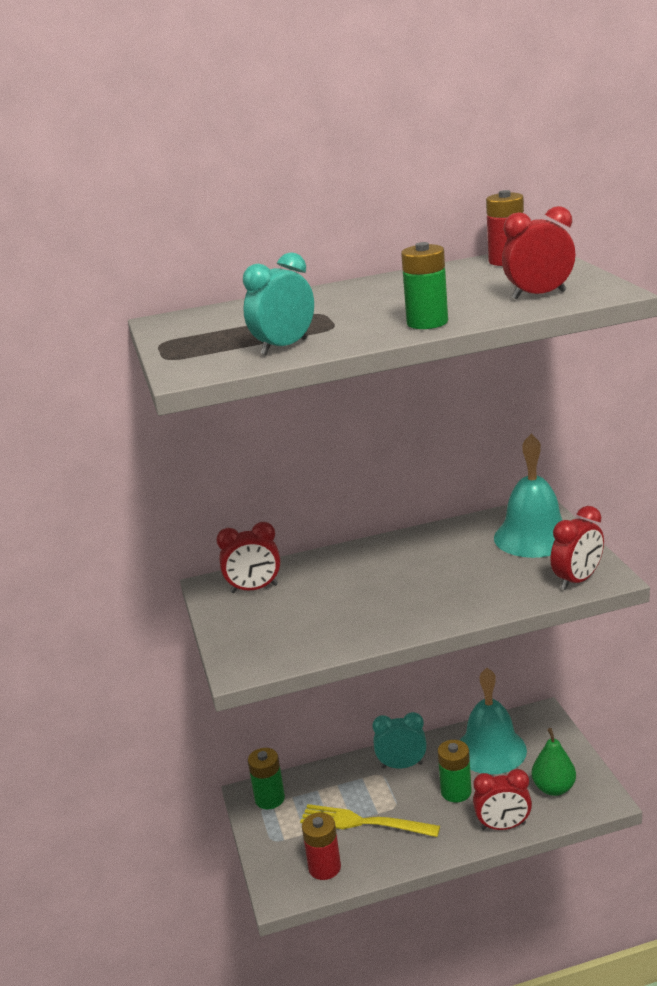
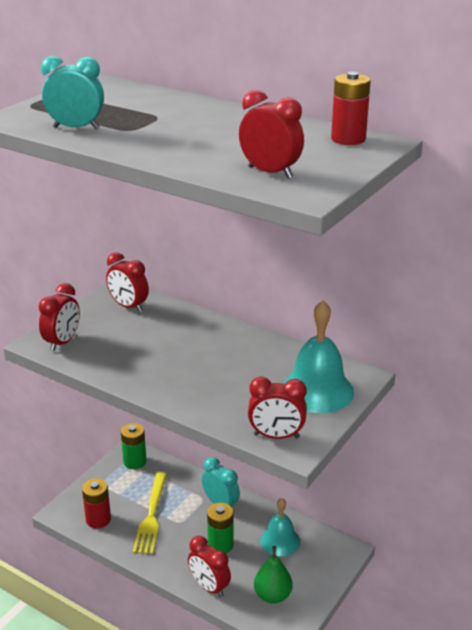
camera: 45 degrees right, 5 degrees up
yellow fork [300,804,440,837] -> yellow fork turned 150 degrees counterclockwise [133,472,167,554]
green battery [401,242,448,329] -> none
turquoise bell [460,668,527,774] -> turquoise bell [260,498,300,556], size x0.66
none -> red clock [39,283,80,352]

